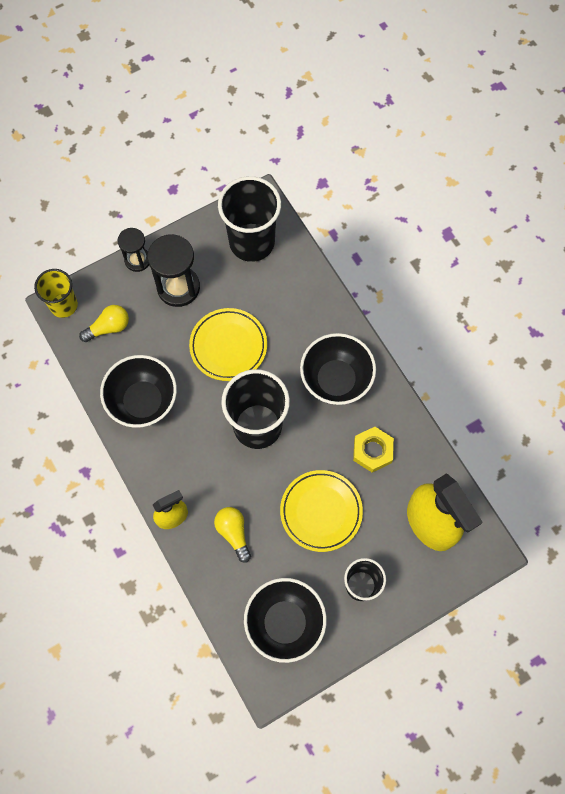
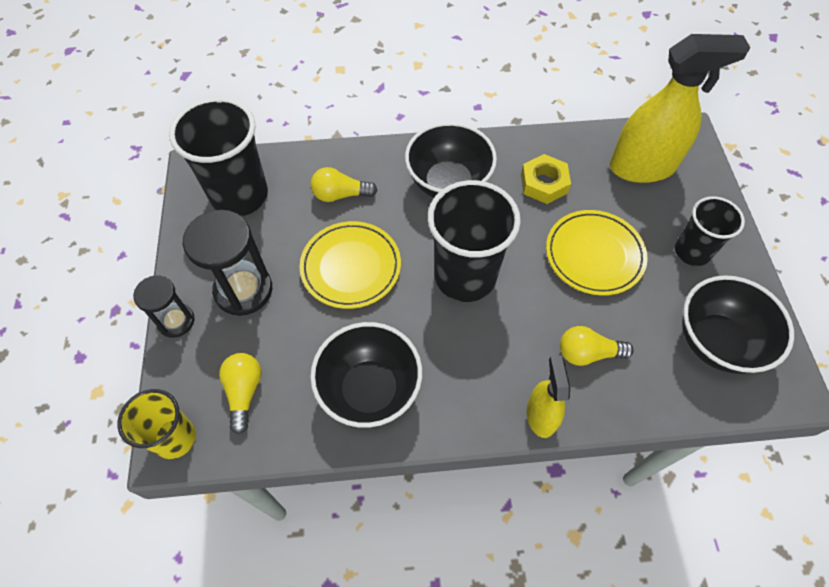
camera: 65 degrees left, 10 degrees down
none -> yellow light bulb [311,167,377,202]

